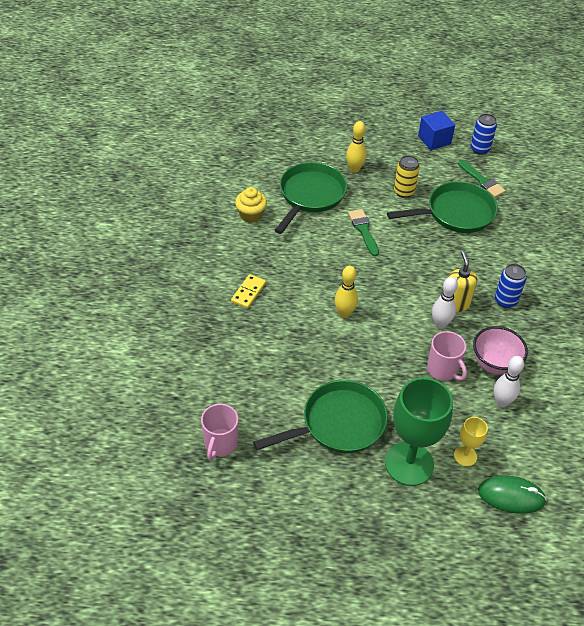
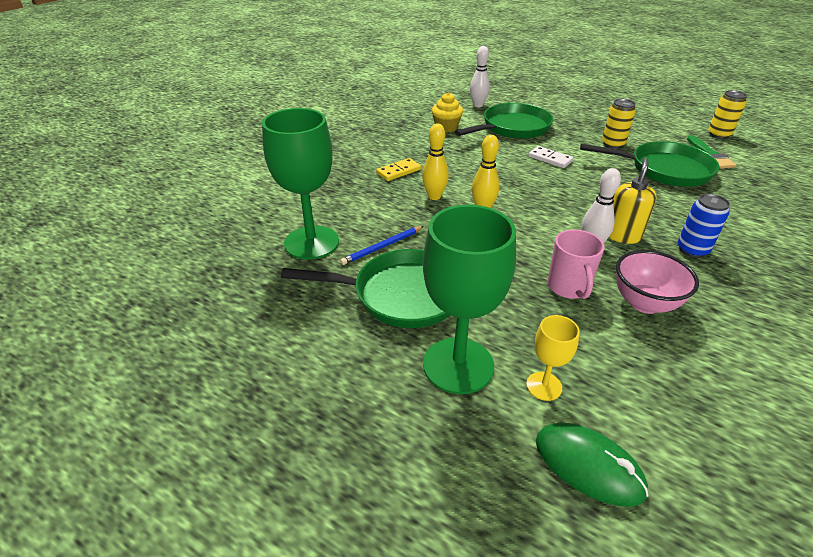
camera: 30 degrees right, 10 degrees down
pink mug [201,404,238,460] -> none
yellow bowling pin [346,121,366,173] -> yellow bowling pin moved to [422,124,449,200]
green brush [348,209,379,256] -> white domino [528,146,573,168]
blue cube [418,111,455,150] -> none
blue can [471,114,497,155] -> yellow can [708,90,747,139]
white bowling pin [494,356,524,407] -> white bowling pin moved to [470,46,490,107]
none -> green goblet [262,108,339,260]
none -> blue pencil [340,226,424,265]

